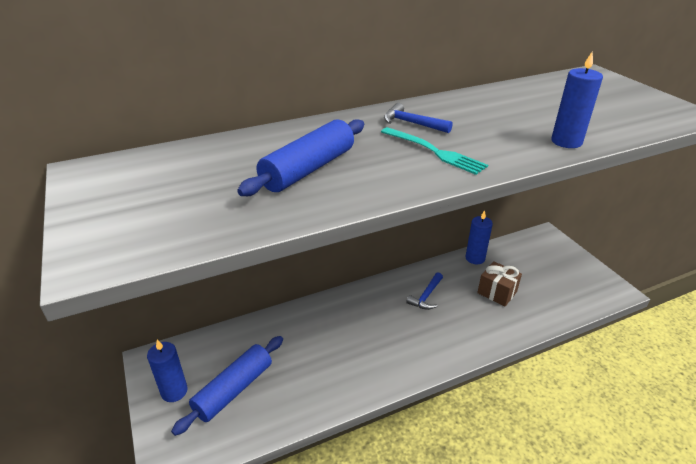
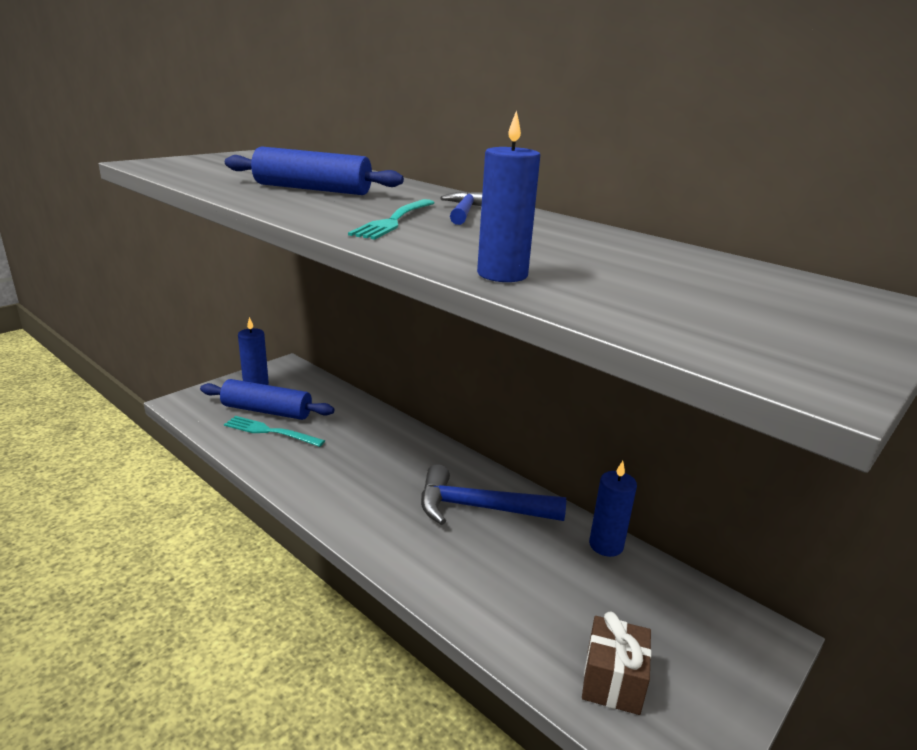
camera: 65 degrees right, 10 degrees down
blue hammer [406,272,443,310] -> blue hammer [421,464,566,525], size x1.83
brown gift [477,261,522,306] -> brown gift moved to [582,611,652,715]
none -> turquoise fork [224,416,325,447]

